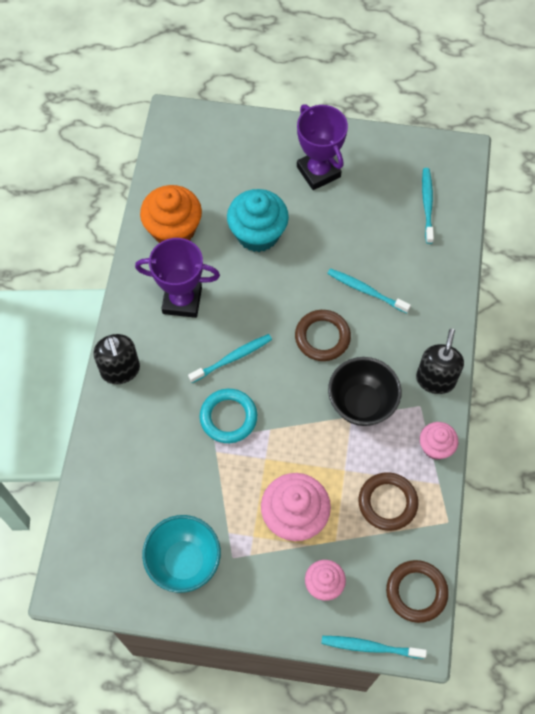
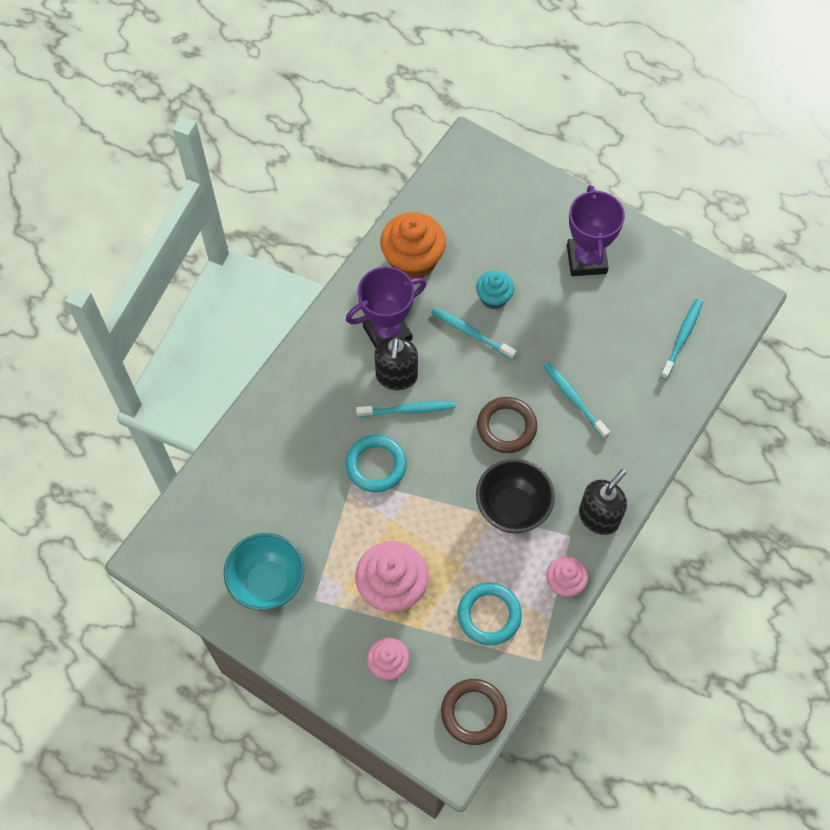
camera: 25 degrees right, 0 degrees up
black soap dispenser [93,334,140,384] -> black soap dispenser moved to [374,337,418,390]
purple trophy [135,238,220,318] -> purple trophy turned 60 degrees counterclockwise [346,266,427,348]
turquoise cupcake [227,189,289,252] -> turquoise cupcake [476,270,514,309], size x0.58
turquoise toothbrush [321,636,427,659] -> turquoise toothbrush moved to [431,307,517,360]
brown ring [358,472,419,531] -> turquoise ring [458,583,522,645]

